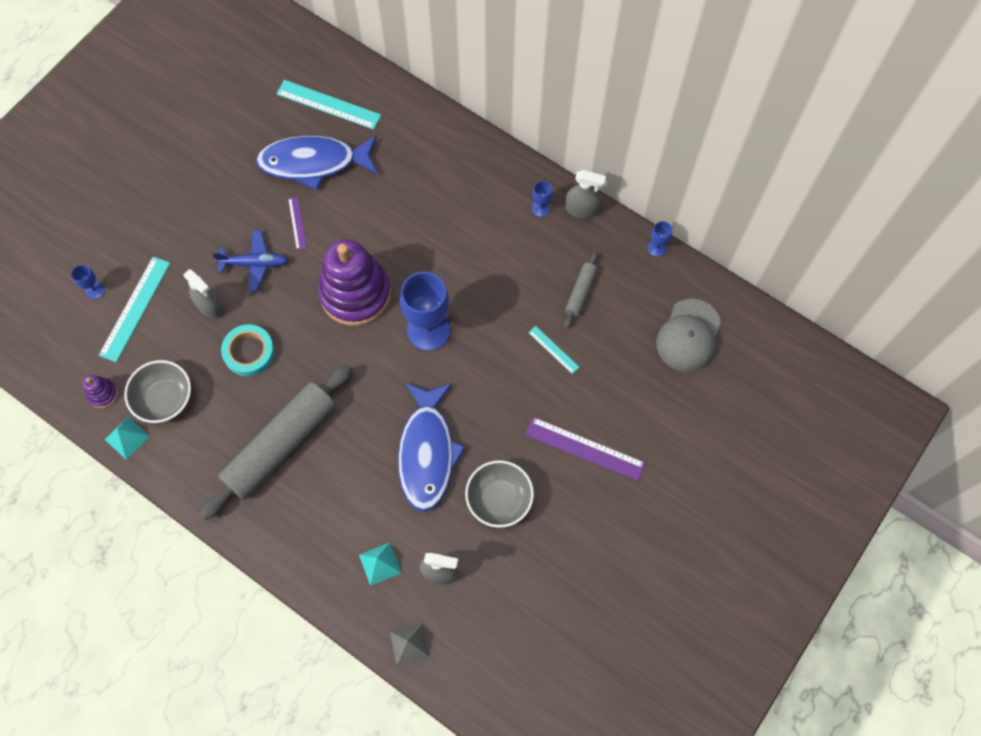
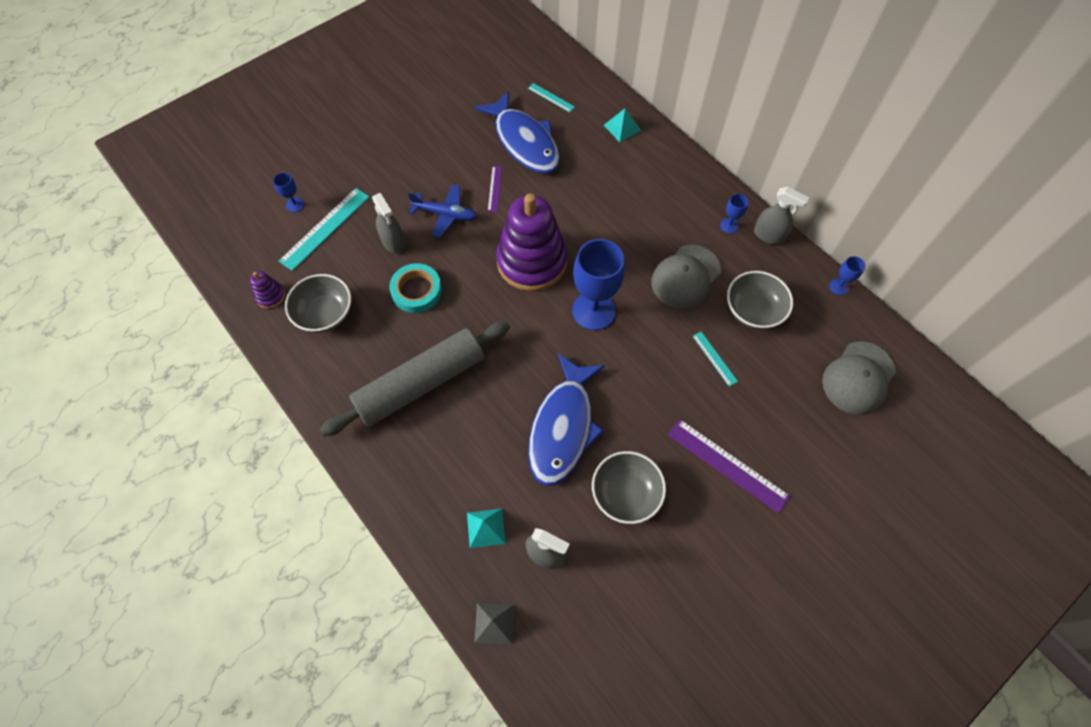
camera: 15 degrees right, 5 degrees down
turquoise pyramid [105,417,150,460] -> turquoise pyramid moved to [604,108,641,142]
blue fish [256,135,378,190] -> blue fish turned 135 degrees counterclockwise [474,91,560,174]
turquoise ruler [276,80,381,130] -> turquoise ruler [528,83,575,112], size x0.53
grey rolling pin [564,252,598,328] -> grey bowl [727,271,793,329]
none -> grey cap [651,245,721,309]

